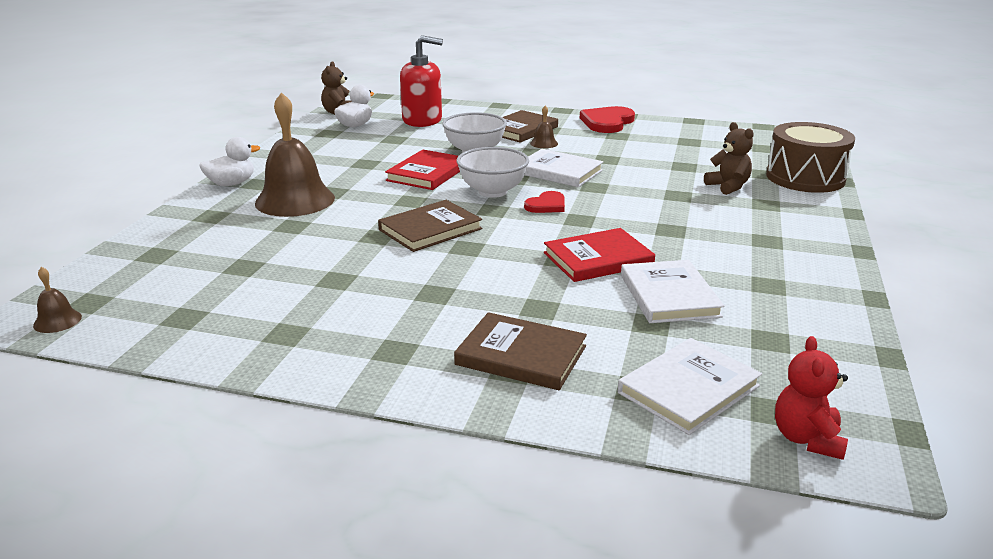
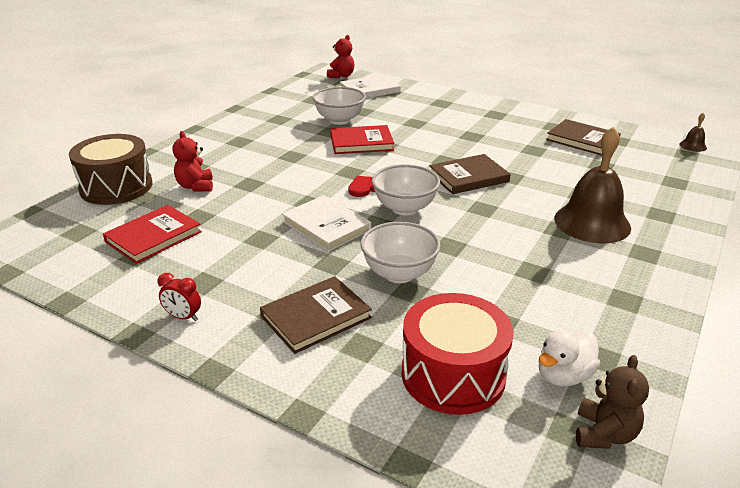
camera: 165 degrees left, 5 degrees up
white duck [199,137,260,186] -> none
red book [385,150,460,190] -> red book moved to [103,205,202,264]
red soap dispenser [400,35,443,127] -> red drum [402,293,514,415]
brown book [454,312,587,390] -> brown book moved to [546,119,621,156]
brown bell [530,106,558,148] -> none
red heart [580,106,635,133] -> red clock [158,273,201,321]
white book [621,260,725,323] -> white bowl [313,87,366,125]
brown teddy bear [704,122,754,195] -> red teddy bear [172,131,213,192]

